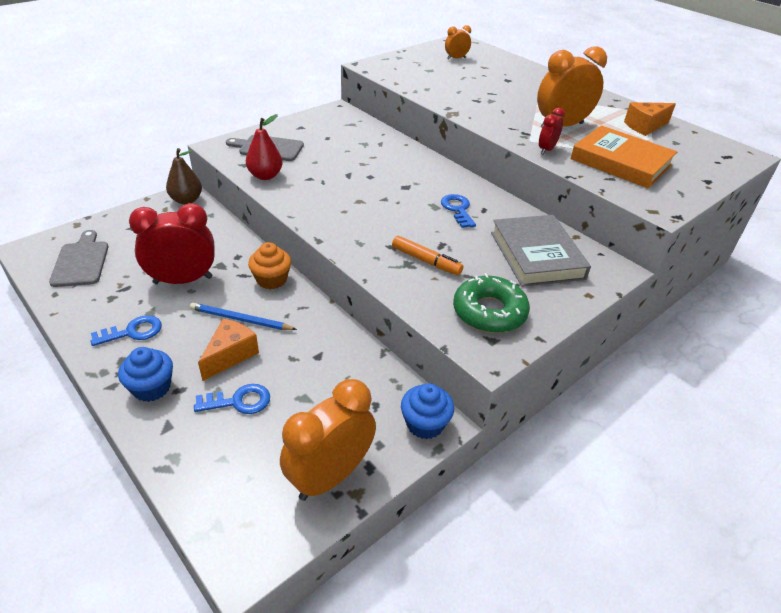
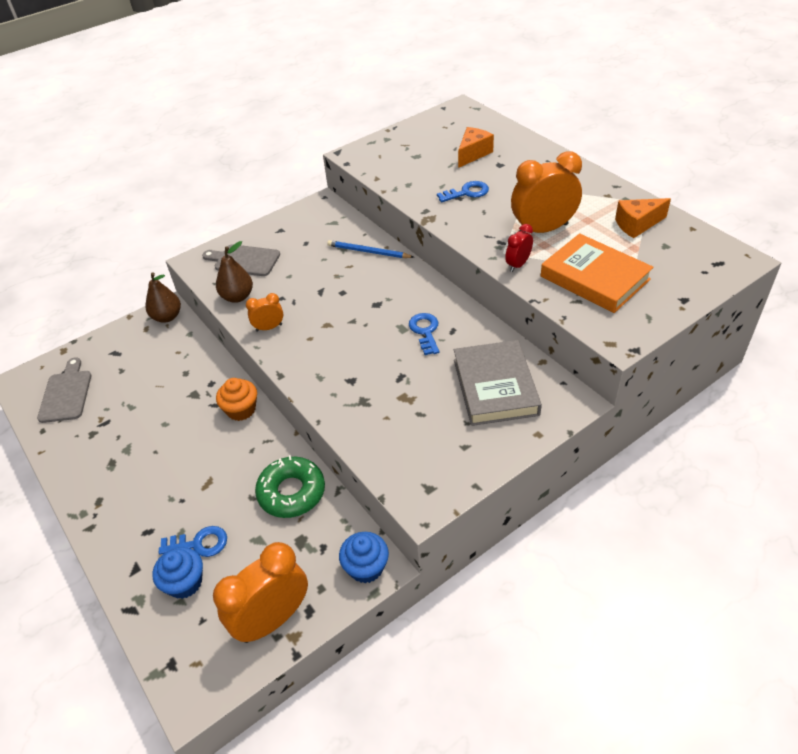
camera: 10 degrees right, 5 degrees up
blue key [90,315,162,346] -> blue key moved to [437,181,489,202]
blue cupcake [118,347,173,402] -> blue cupcake moved to [152,547,203,599]
red clock [129,203,215,284] -> none
blue pencil [190,303,297,330] -> blue pencil moved to [327,240,413,258]
orange cheese [198,318,259,381] -> orange cheese moved to [458,127,494,168]
red pear [246,114,283,180] -> brown pear [216,241,253,303]
orange marker [392,236,463,275] -> none
orange clock [445,25,471,60] -> orange clock moved to [246,293,283,332]
green donut [453,273,530,333] -> green donut moved to [255,455,325,518]

